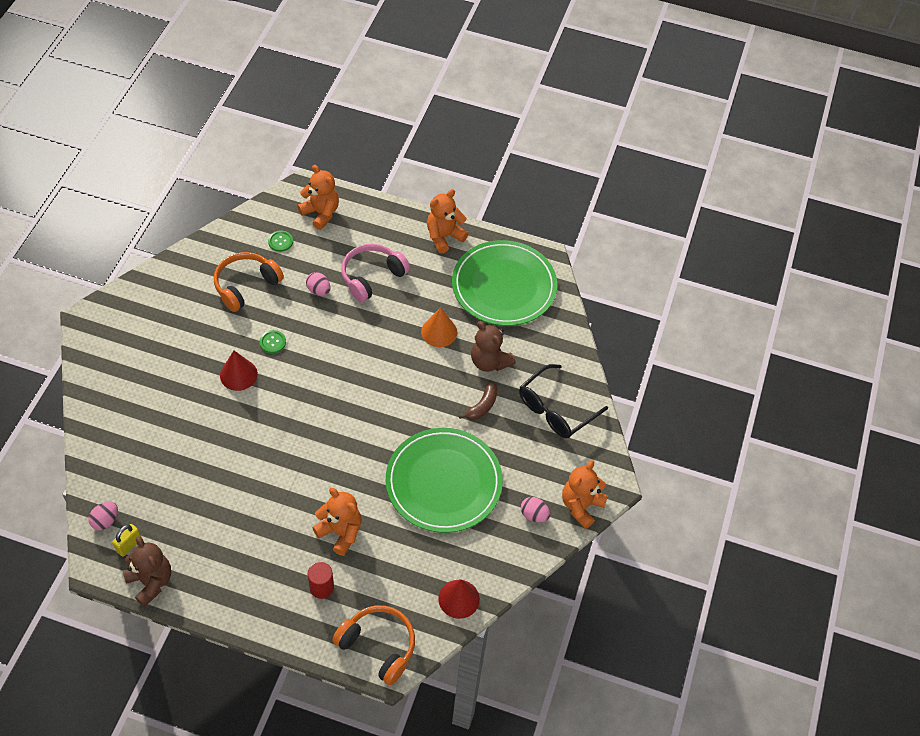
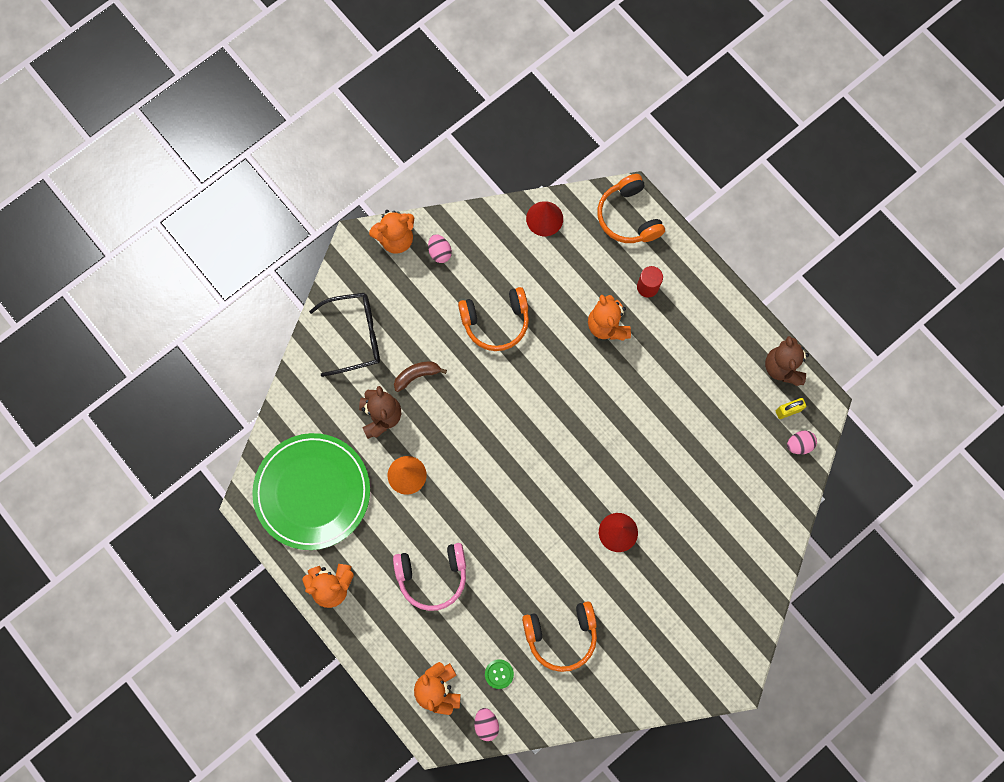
camera: 145 degrees left, 20 degrees up
green button [260,330,286,353] -> none
pink egg [306,272,330,295] -> pink egg moved to [474,708,499,741]
green plate [386,428,503,533] -> orange headphones [458,287,529,351]

